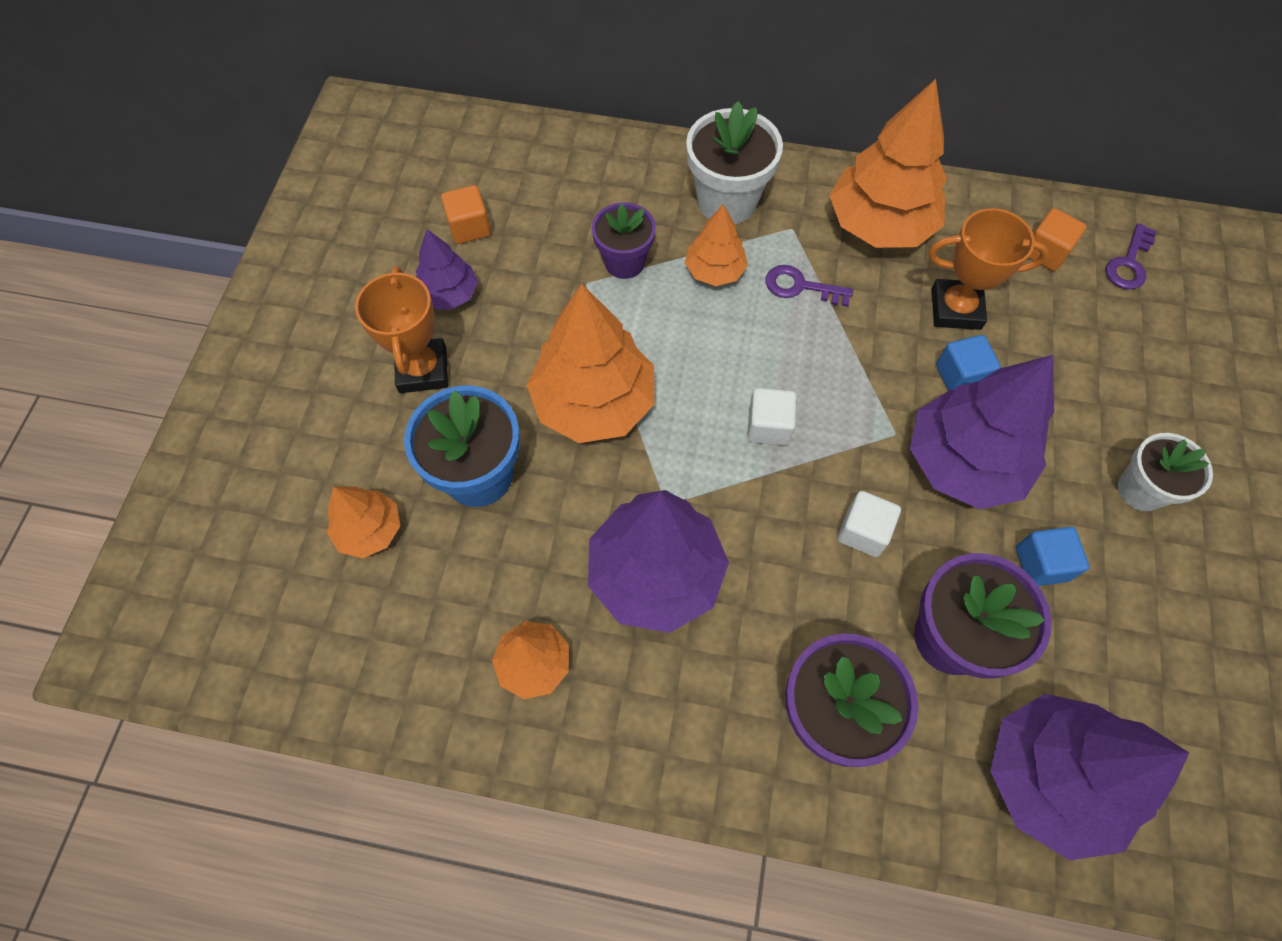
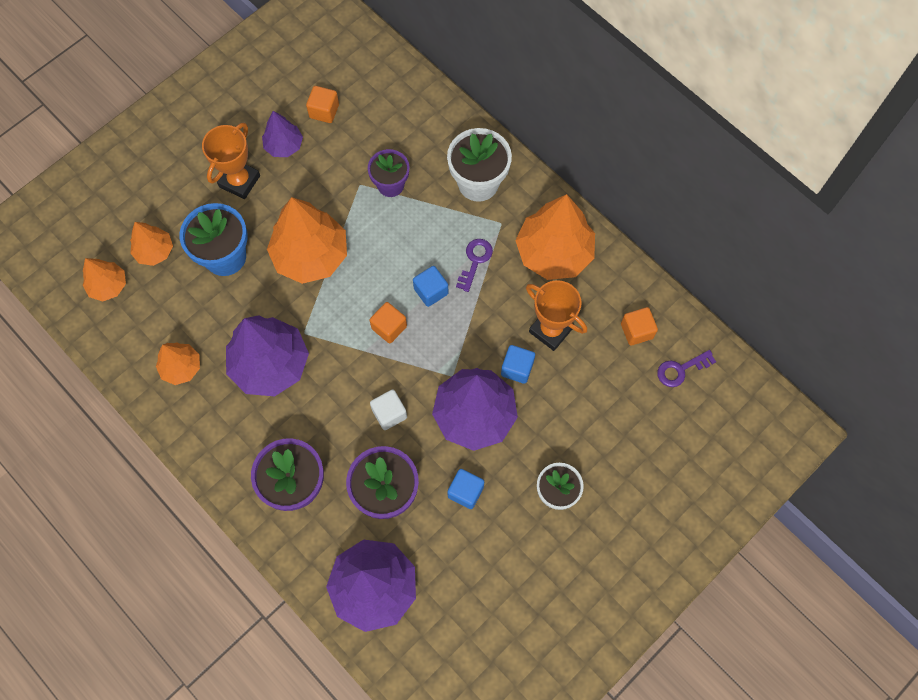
camera: 35 degrees right, 5 degrees up
orange tree [685,204,748,286] -> orange tree moved to [83,258,126,302]
white cube [747,388,797,446] -> orange cube [370,302,407,344]
purple key [766,265,853,307] -> purple key turned 60 degrees clockwise [456,239,493,292]
none -> blue cube [413,266,448,307]

